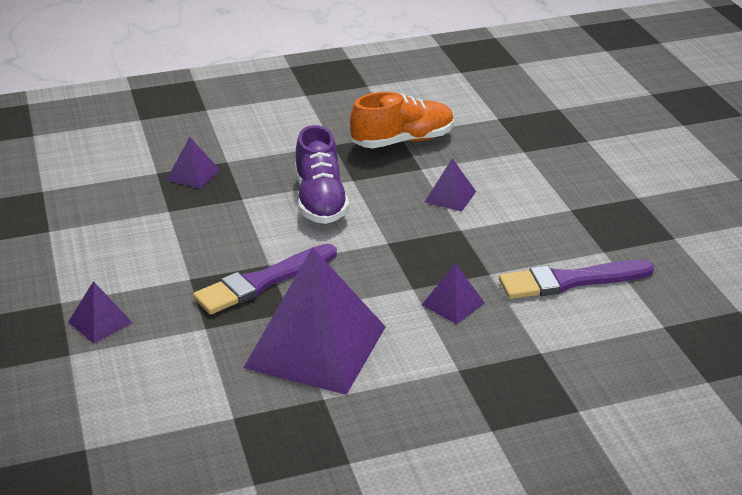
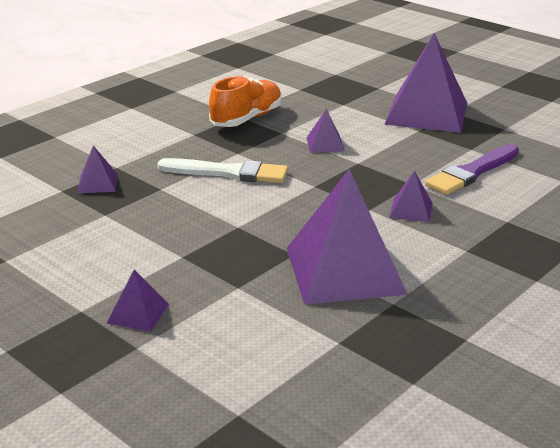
camera: 30 degrees left, 5 degrees down
purple brush [193,244,337,314] -> none
purple shoe [295,125,349,224] -> white brush [157,158,288,183]
none -> purple pyramid [384,33,467,133]

